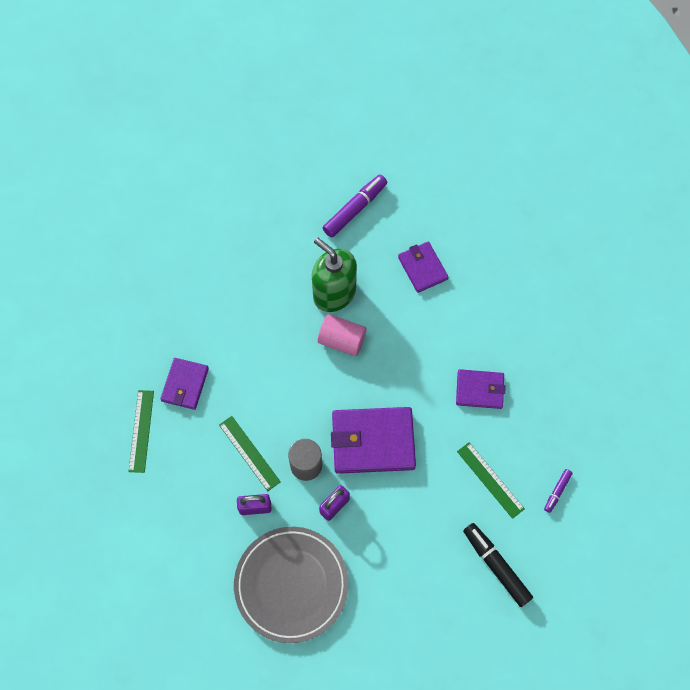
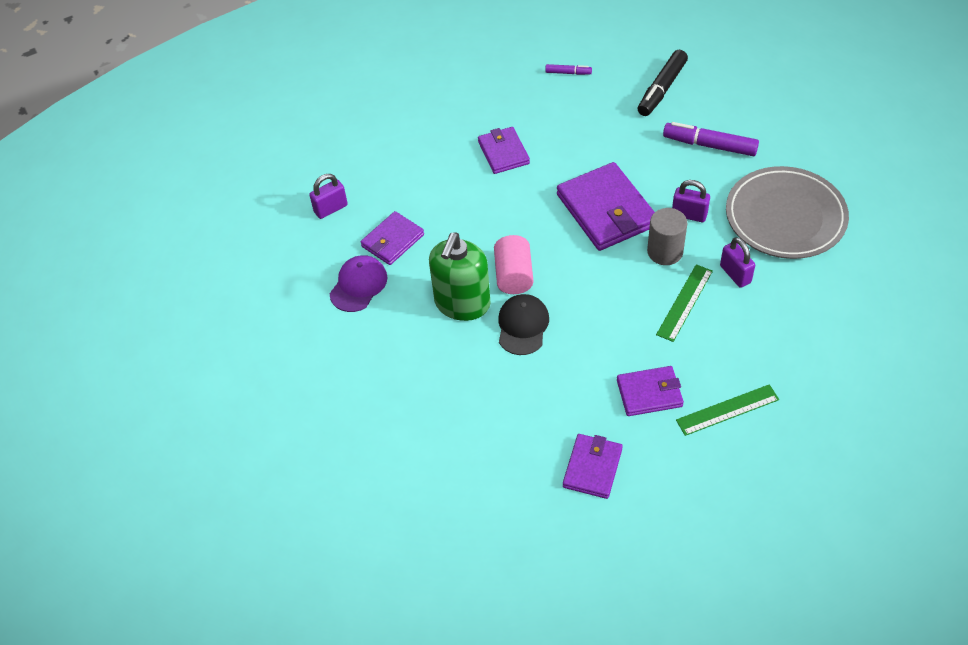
camera: 110 degrees left, 15 degrees down
purple marker [323,175,387,238] -> purple marker moved to [663,122,759,156]
green ruler [457,442,525,519] -> none
none -> purple padlock [309,174,348,219]
none -> purple cap [330,255,387,312]
none -> black cap [498,294,549,355]
none -> purple wallet [563,434,623,499]

